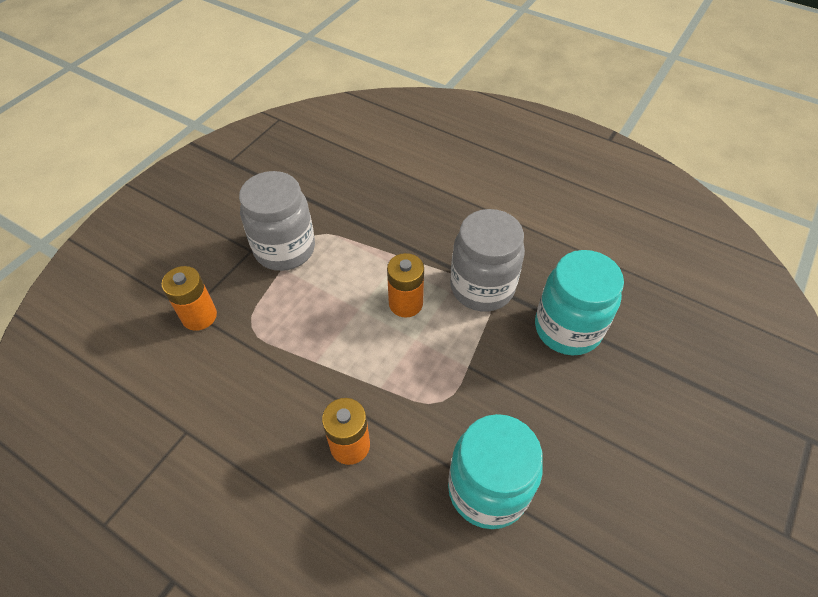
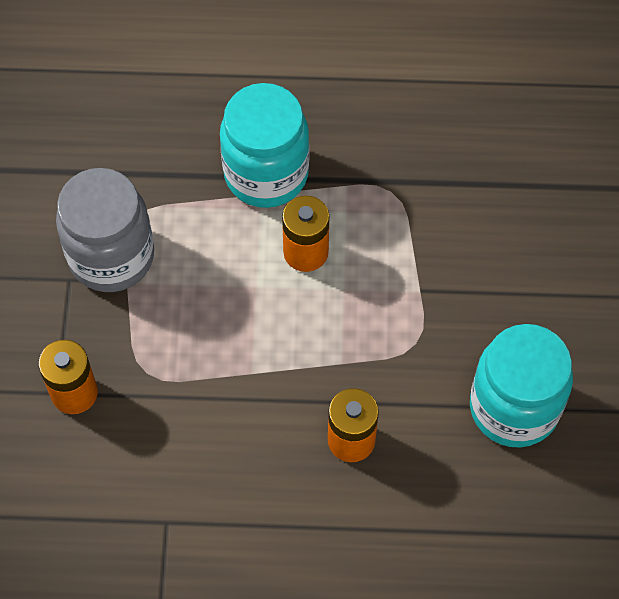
camera: 30 degrees left, 10 degrees up
grey jar [450,209,525,312] -> none
turquoise jar [535,250,624,355] -> turquoise jar moved to [220,83,309,208]

